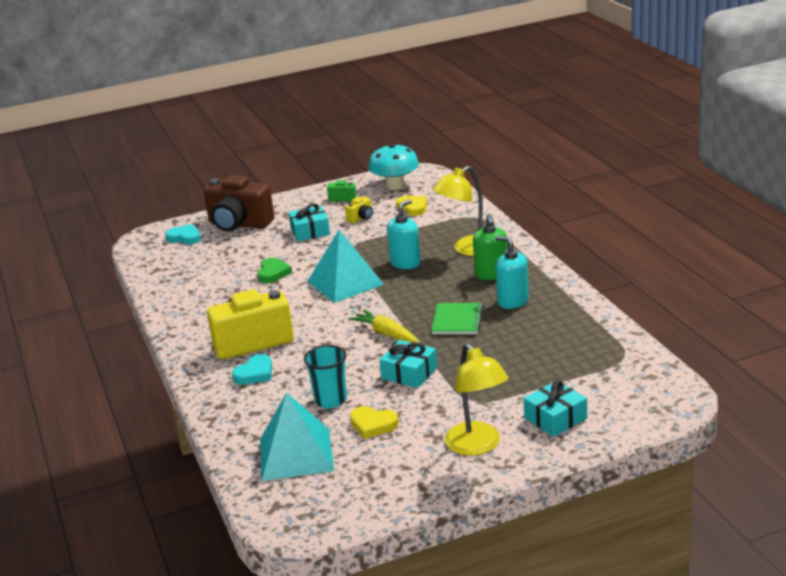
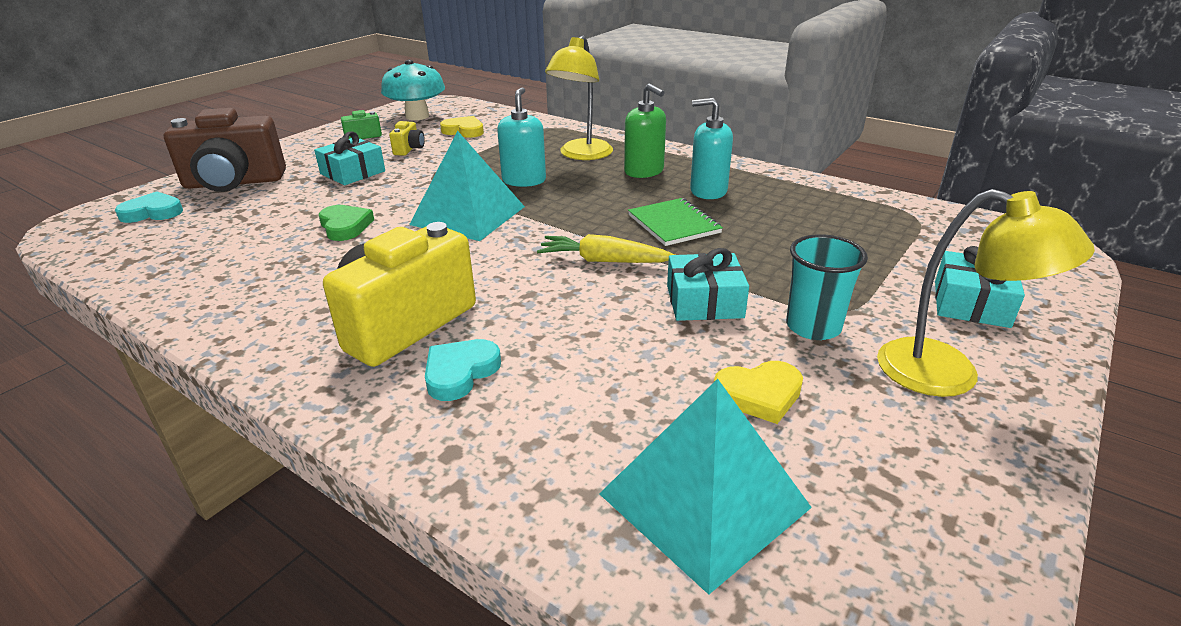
camera: 35 degrees left, 5 degrees up
turquoise heart [232,354,272,385] -> turquoise heart turned 150 degrees counterclockwise [425,339,501,401]
turquoise cup [304,345,347,408] -> turquoise cup moved to [786,234,868,340]

